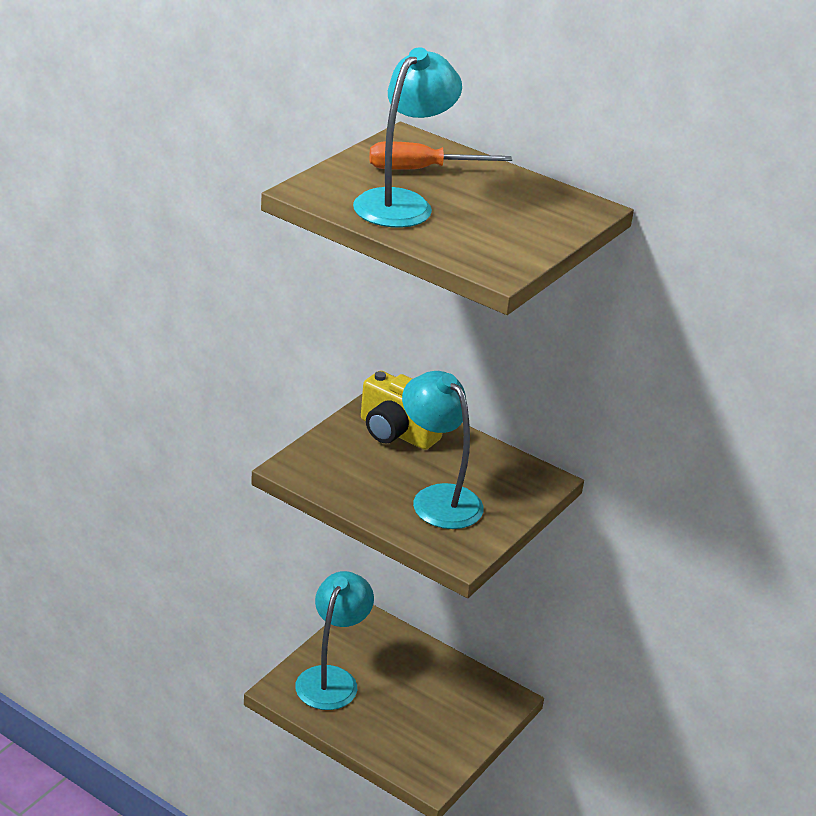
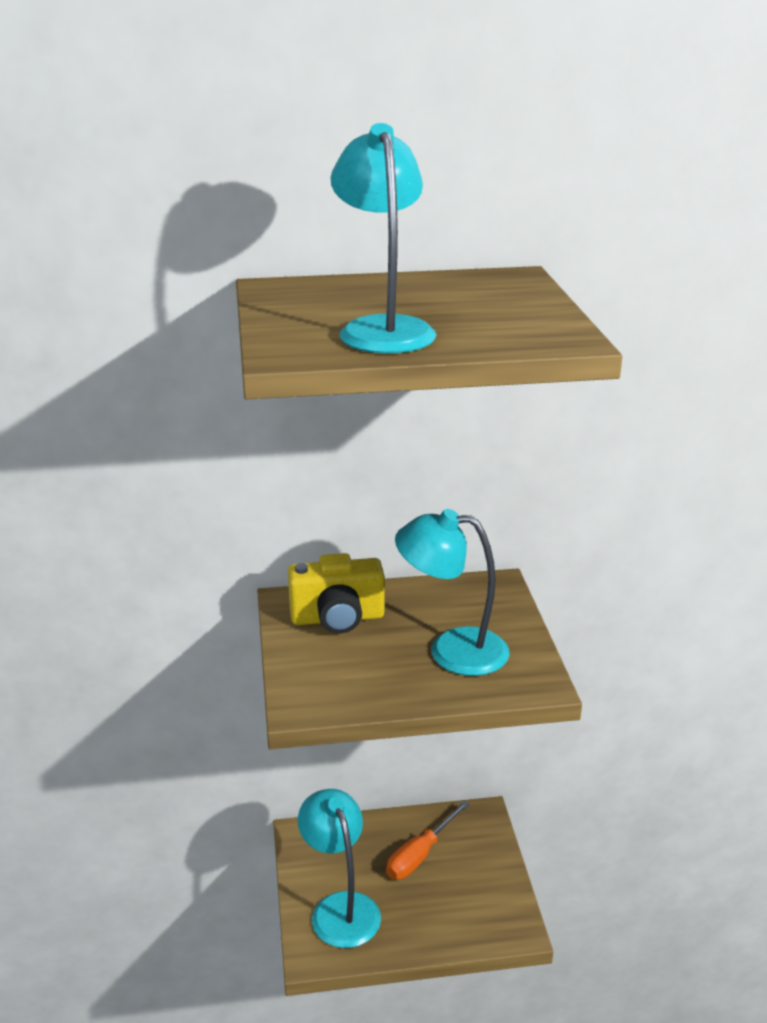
camera: 40 degrees left, 5 degrees down
orange screwdriver [369,142,512,170] -> orange screwdriver moved to [386,801,470,879]

